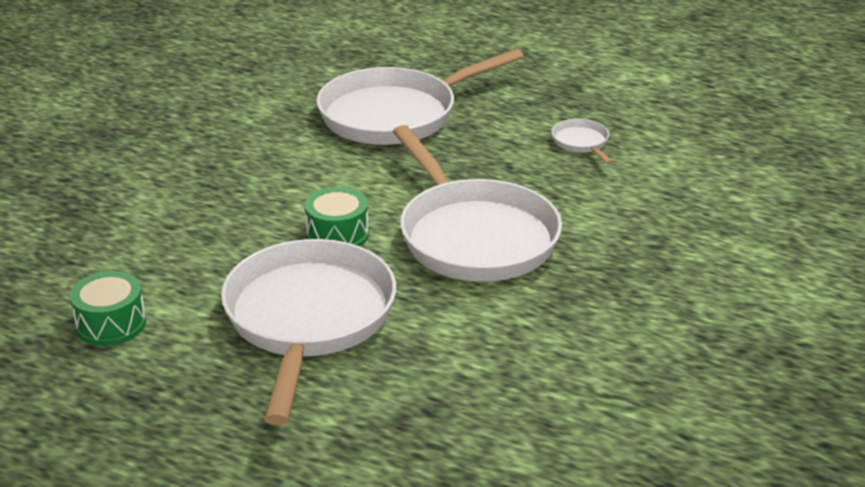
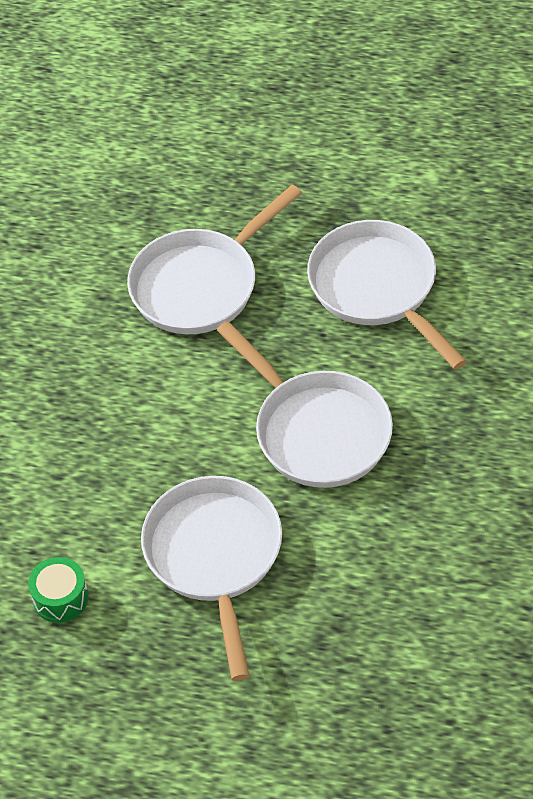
camera: 10 degrees left, 20 degrees up
green drum [305,187,369,246] -> none
white pan [551,119,613,165] -> white pan [307,220,467,369], size x2.45

